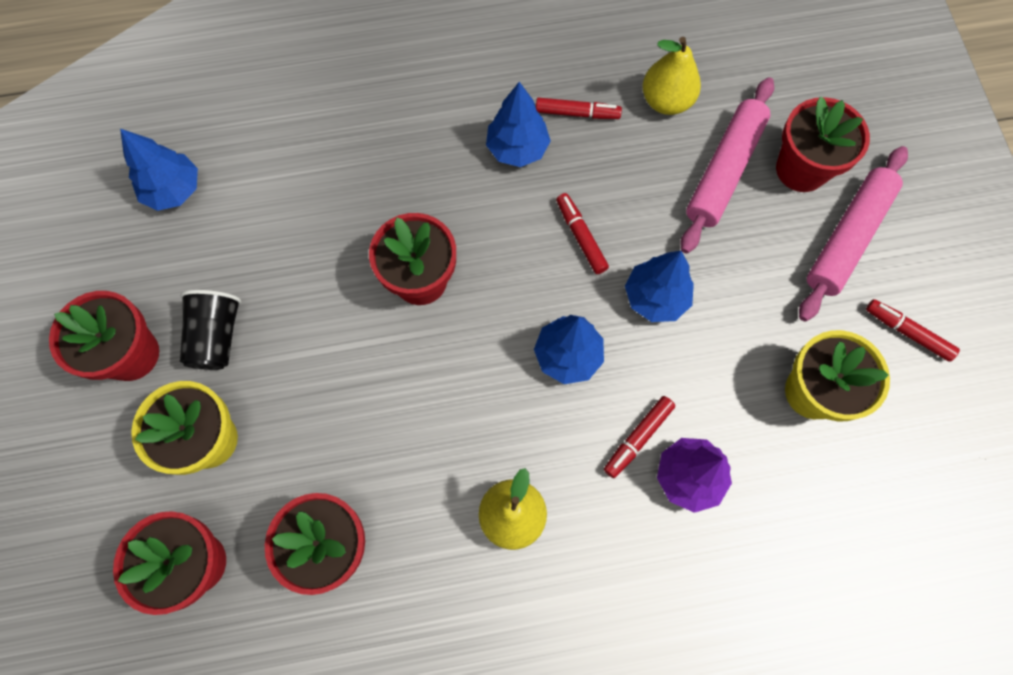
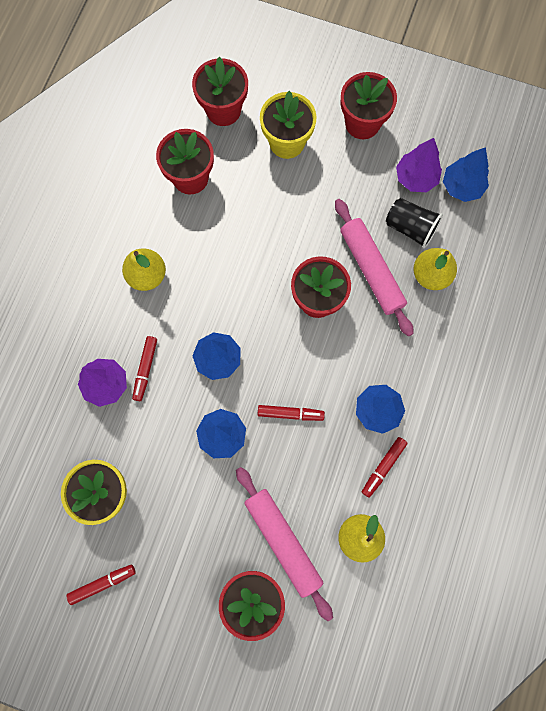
camera: 120 degrees right, 5 degrees up
black cup [180,290,241,370] -> black cup moved to [386,198,443,248]
red marker [604,396,675,478] -> red marker turned 150 degrees counterclockwise [132,336,157,401]
pink rolling pin [799,146,908,322] -> pink rolling pin moved to [335,199,414,336]
none -> purple tree [396,138,442,192]
none -> yellow pear [413,248,457,290]

